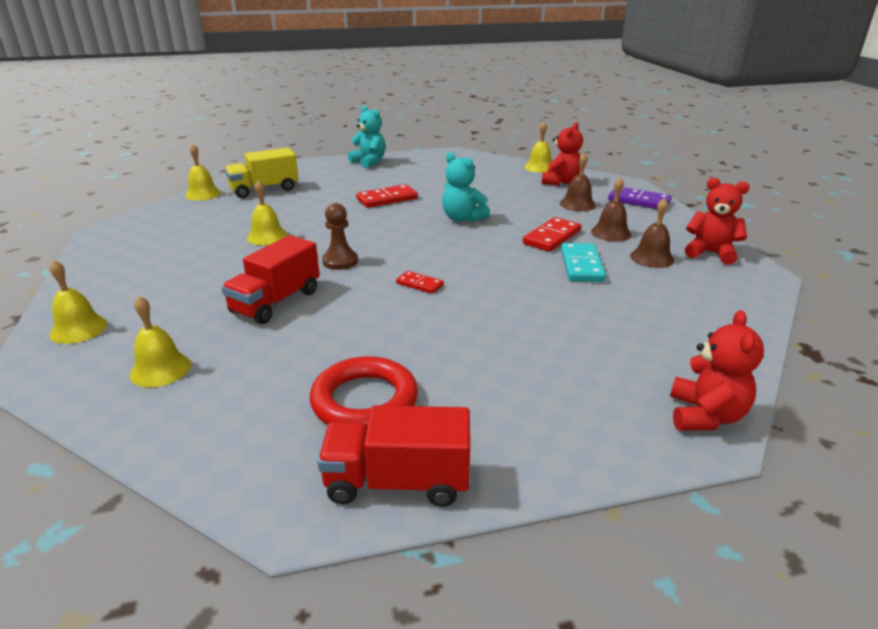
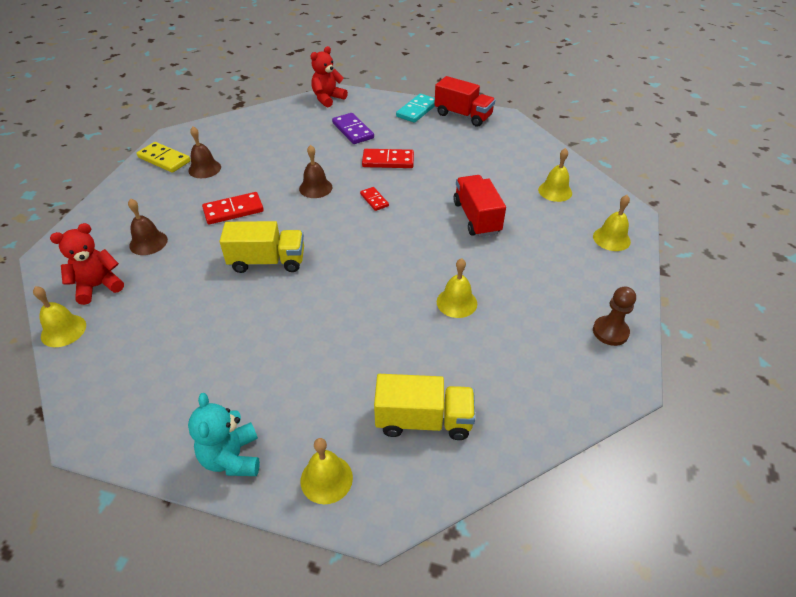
camera: 150 degrees left, 15 degrees up
yellow bell [185,144,221,201] -> yellow bell moved to [301,438,353,504]
red truck [221,235,320,324] -> red truck turned 75 degrees counterclockwise [454,175,506,237]
red ring [310,356,418,426] -> none
brown pawn [322,203,358,270] -> brown pawn moved to [593,286,636,346]
red domino [356,184,418,208] -> red domino moved to [362,149,414,168]
turquoise teddy bear [442,152,490,222] -> yellow truck [220,221,304,273]
turquoise domino [561,243,606,282] -> turquoise domino moved to [396,94,435,123]
brown bell [591,177,631,242] -> brown bell moved to [299,145,333,198]
purple domino [608,187,672,209] -> purple domino moved to [332,113,374,144]
red teddy bear [685,178,750,265] -> yellow domino [137,142,191,173]

